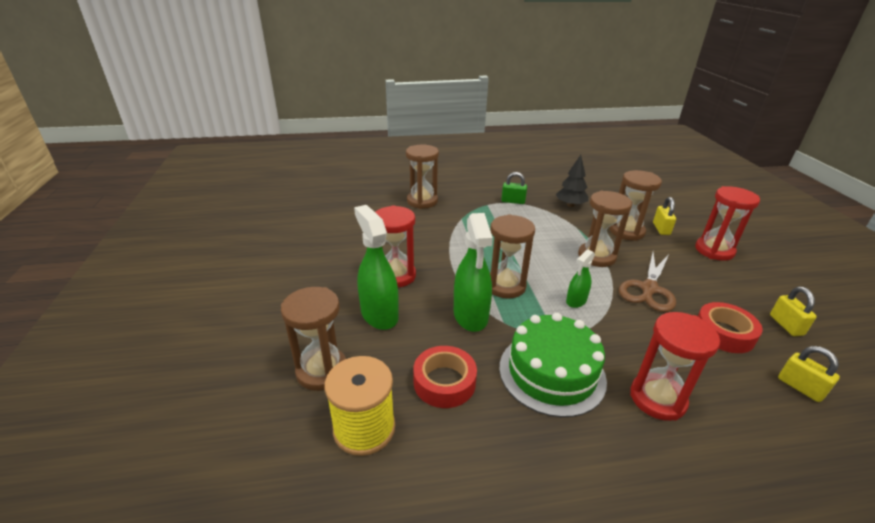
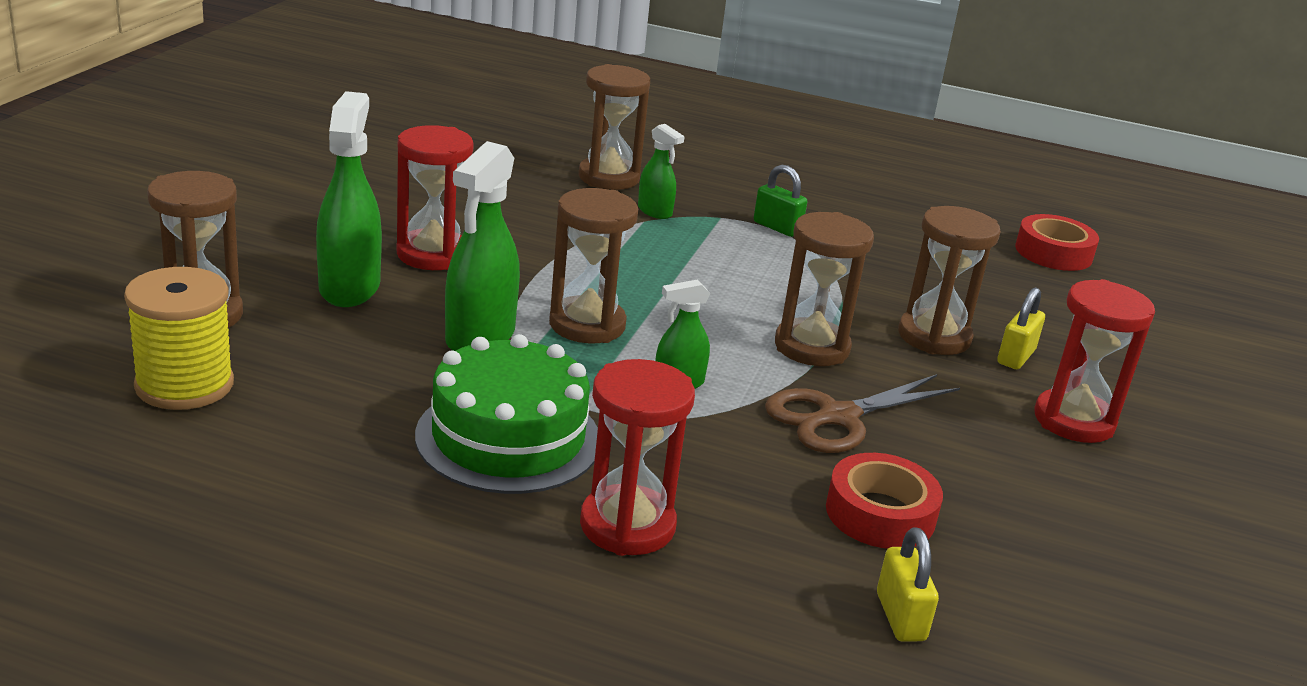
camera: 25 degrees right, 5 degrees down
red tape [413,346,477,408] -> red tape moved to [1015,214,1099,271]
black tree [556,155,588,207] -> none
yellow padlock [770,287,817,336] -> none
none -> green spray bottle [638,124,685,219]

